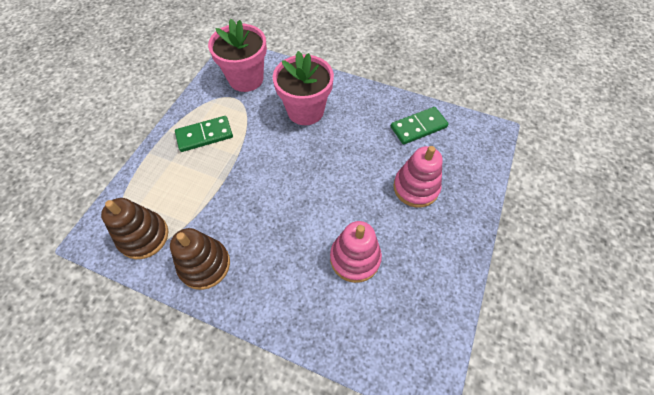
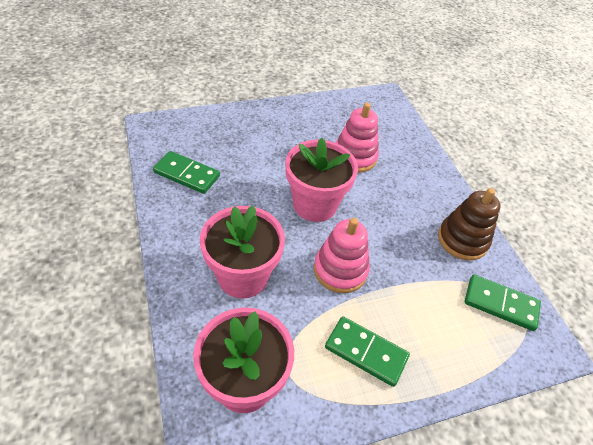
camera: 135 degrees left, 10 degrees down
brown stacking toy [101,198,168,259] -> green domino [465,274,541,331]
pink stacking toy [393,146,443,208] -> pink stacking toy moved to [314,218,370,293]
none -> pink flower pot [285,138,358,222]

